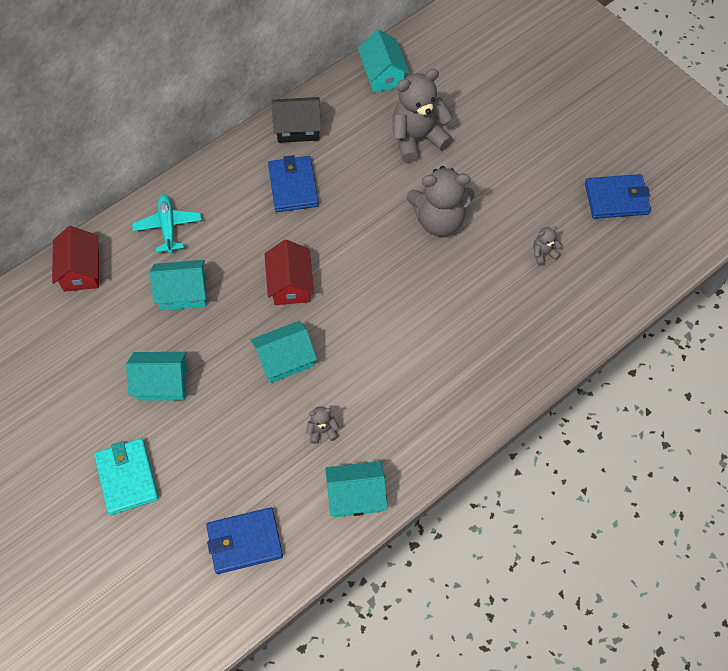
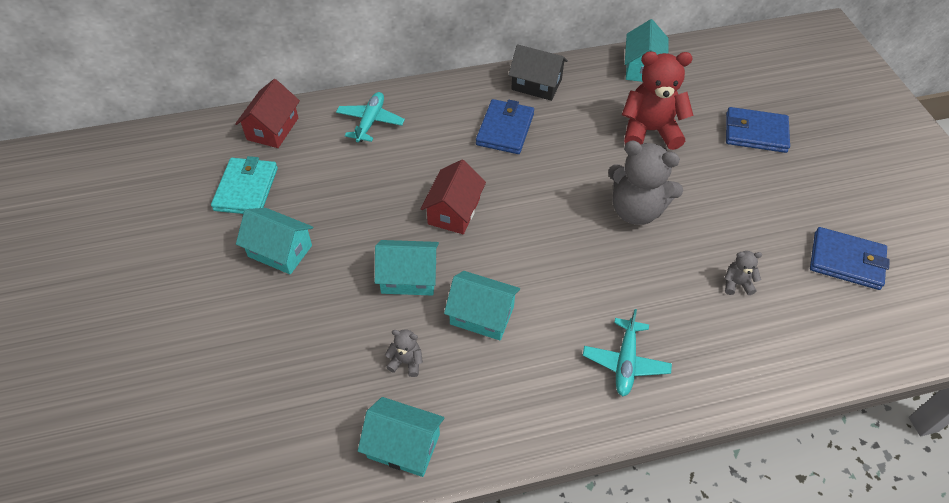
camera: 25 degrees right, 10 degrees down
turquoise wallet [94,438,159,515] -> turquoise wallet moved to [211,156,278,214]
turquoise house [149,260,206,310] -> turquoise house moved to [444,271,520,340]
blue wallet [206,507,283,574] -> blue wallet moved to [726,107,790,153]
grey teddy bear [393,69,453,163] -> red teddy bear [622,51,694,150]
none -> turquoise plane [583,309,672,396]

